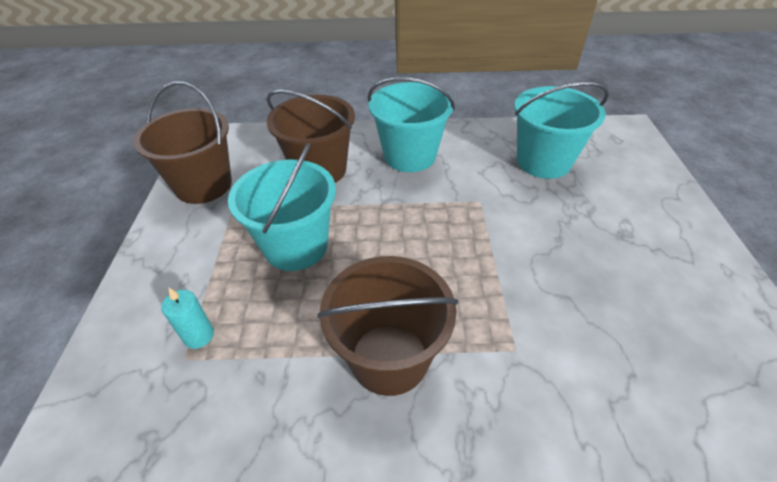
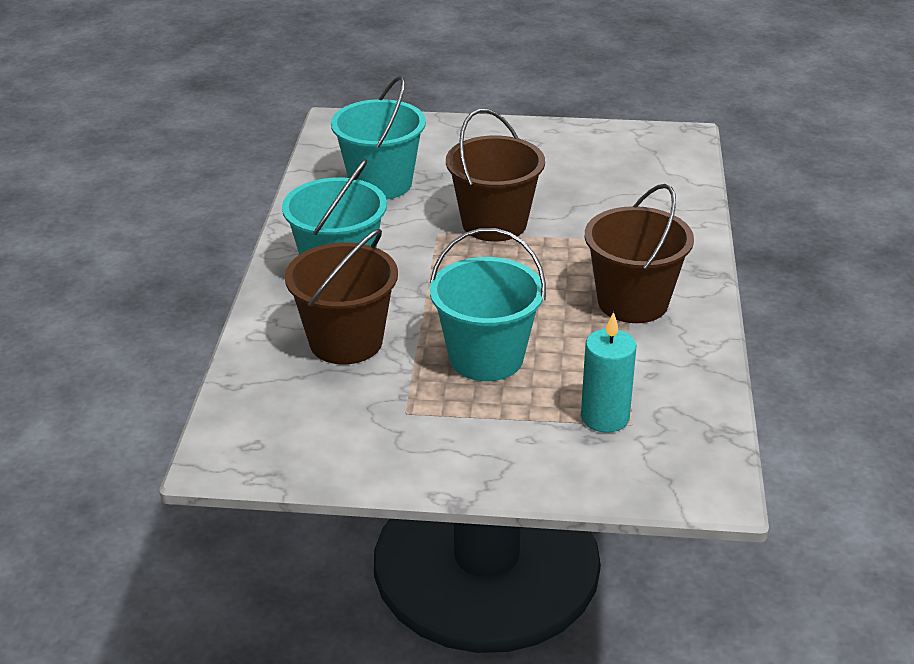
camera: 85 degrees left, 10 degrees down
brown bucket [133,81,232,204] -> brown bucket moved to [446,109,545,242]
turquoise candle [161,288,214,349] -> turquoise candle [581,312,637,433], size x1.54

